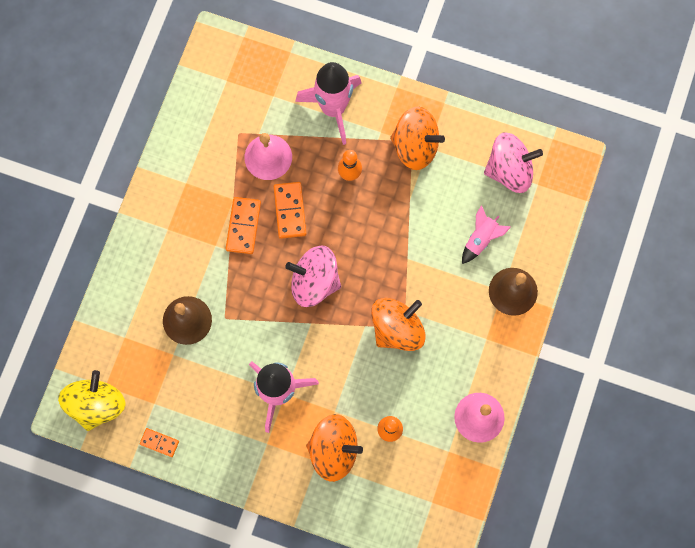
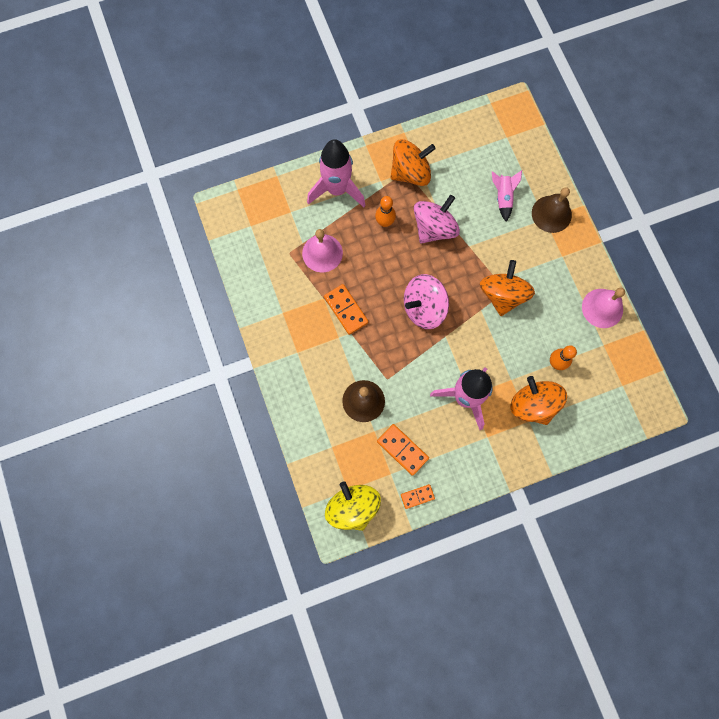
camera: 40 degrees left, 0 degrees up
orange domino [274,182,306,239] -> orange domino moved to [377,424,429,476]
orange spinning top [306,414,363,482] -> orange spinning top turned 90 degrees counterclockwise [510,376,567,425]
pink spinning top [484,132,543,193] -> pink spinning top moved to [414,195,460,243]

